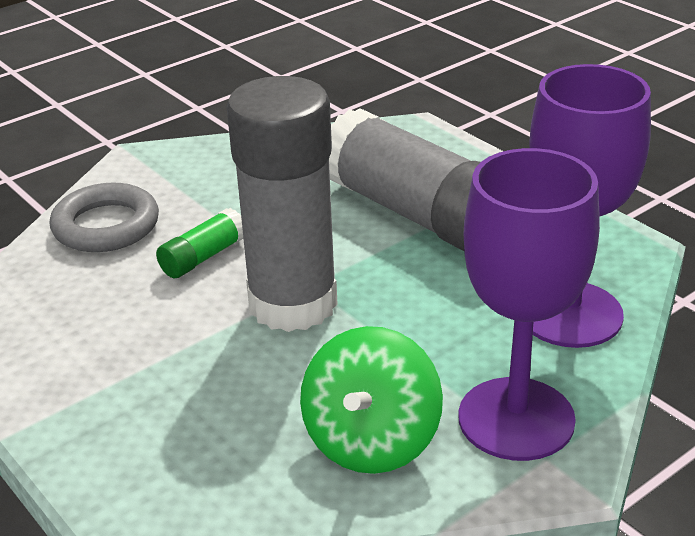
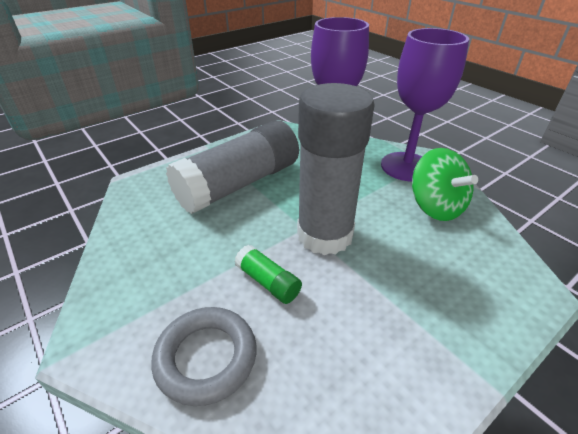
camera: 90 degrees left, 5 degrees up
green spinning top [300,326,443,474] -> green spinning top turned 45 degrees clockwise [412,148,478,221]

